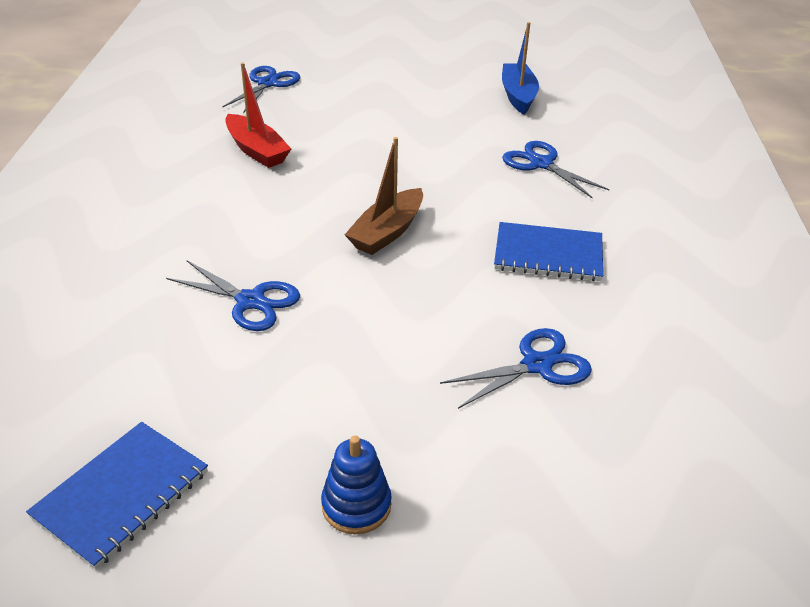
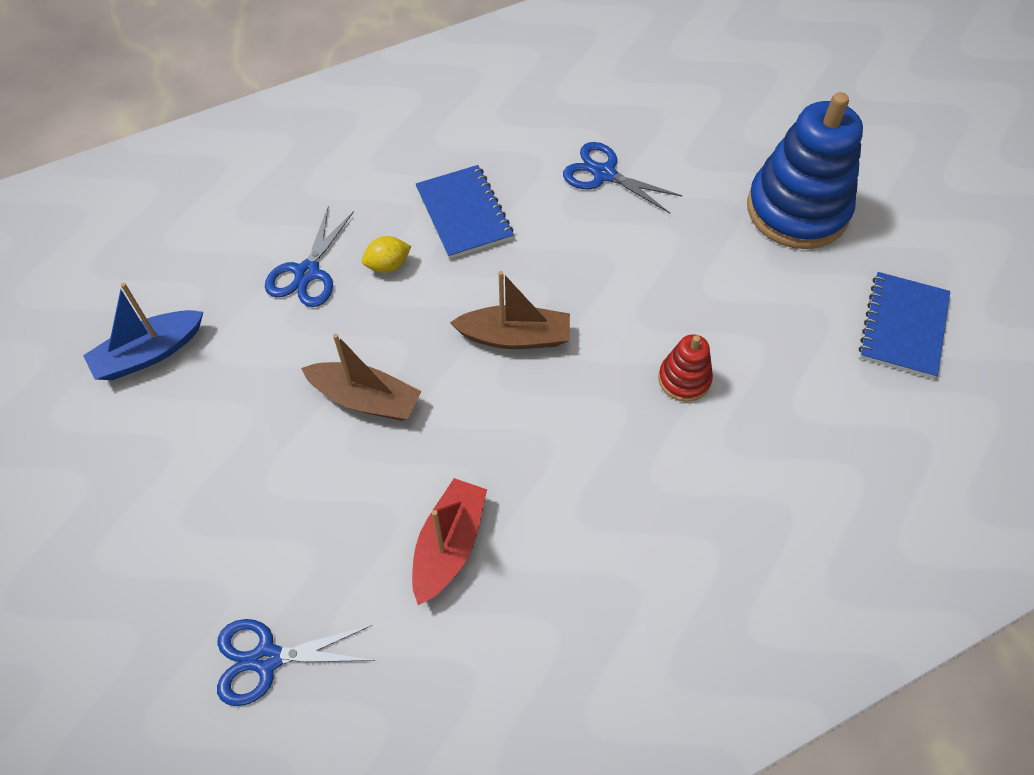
camera: 120 degrees left, 20 degrees up
blue notebook [26,422,208,569] -> blue notebook turned 75 degrees counterclockwise [859,272,950,379]
blue scissors [166,261,300,331] -> red stacking toy [658,334,713,402]
blue stacking toy [321,436,392,534] -> blue stacking toy [747,92,863,249], size x2.16
none -> brown boat [301,334,421,421]
none -> yellow lemon [362,236,411,273]

